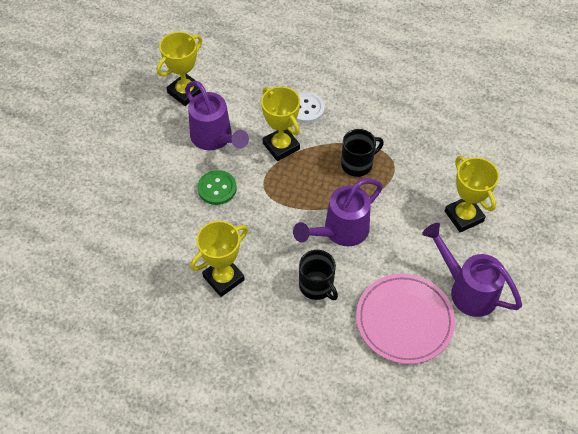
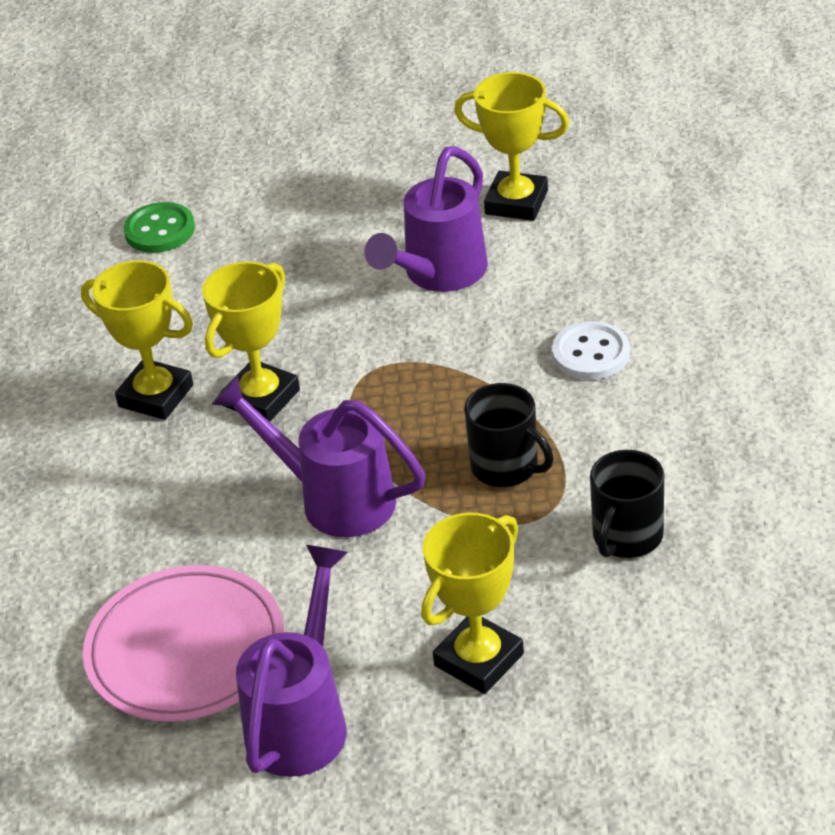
camera: 70 degrees right, 15 degrees down
green button [197,170,237,205] -> green button moved to [123,202,195,253]
yellow trophy [261,86,300,161] -> yellow trophy moved to [202,261,300,422]
black mug [299,250,338,300] -> black mug moved to [590,450,664,558]

